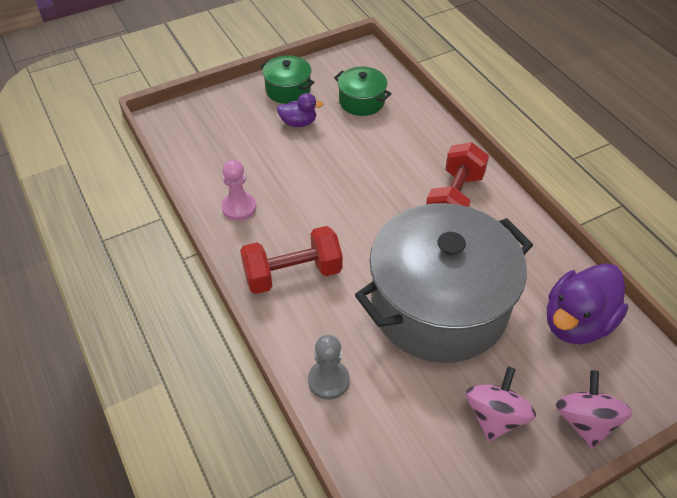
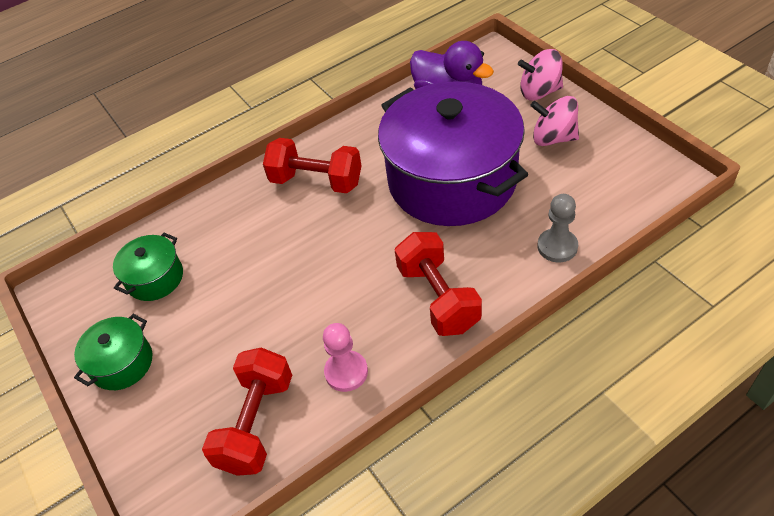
camera: 90 degrees left, 0 degrees up
purple duck [277,93,323,127] -> none
grey pot [355,203,533,363] -> purple pot [378,81,528,226]
none -> red dumbbell [202,347,292,476]

